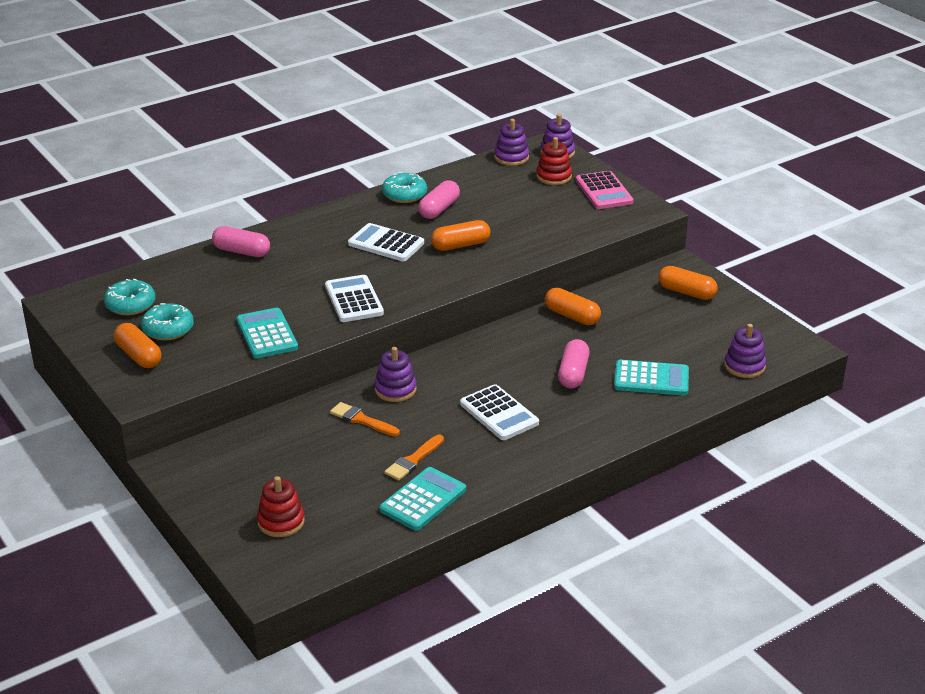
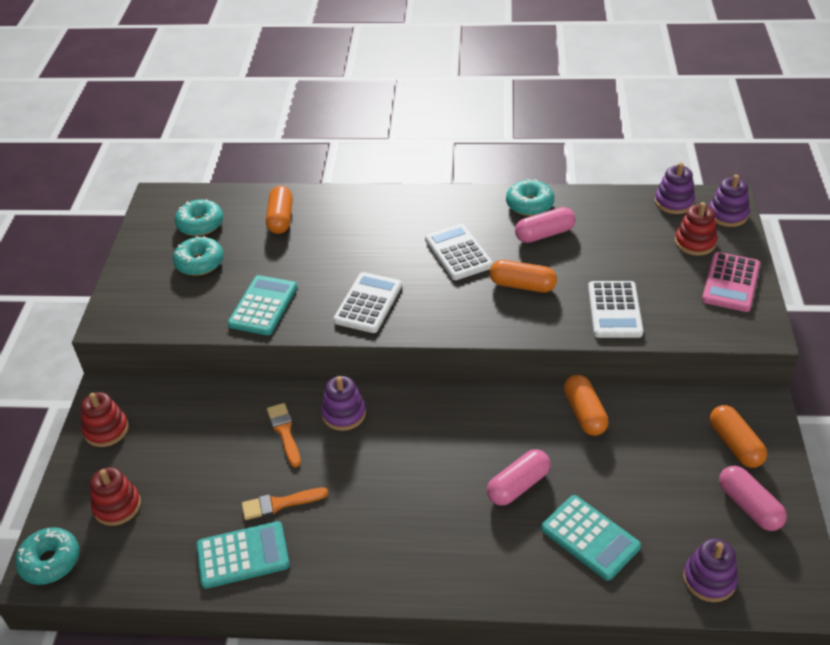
camera: 40 degrees right, 10 degrees up
orange capsule [114,323,161,368] -> orange capsule moved to [266,186,293,234]
pink capsule [212,226,270,257] -> pink capsule moved to [719,466,787,531]
white calculator [460,384,539,440] -> white calculator moved to [588,281,643,338]
none -> turquoise donut [15,527,79,585]
none -> red stacking toy [81,392,129,447]

